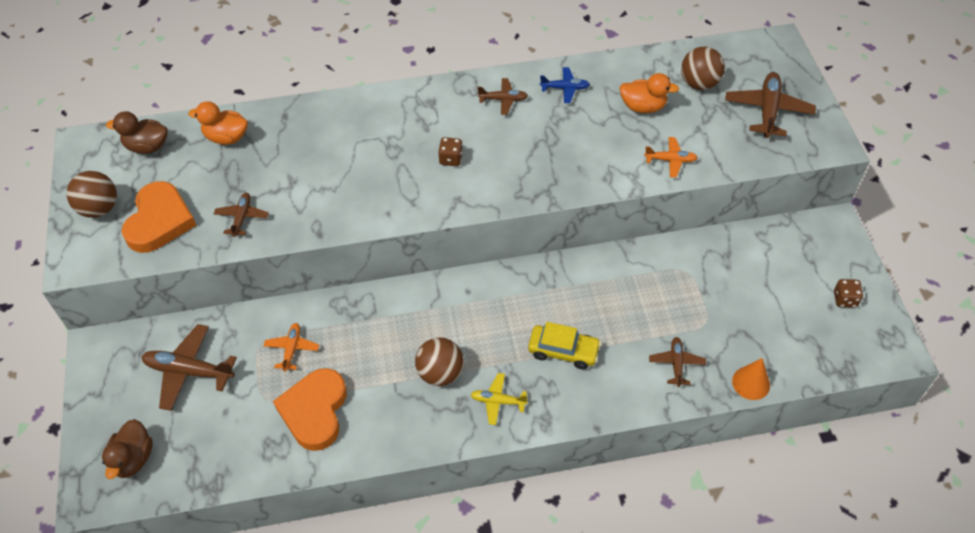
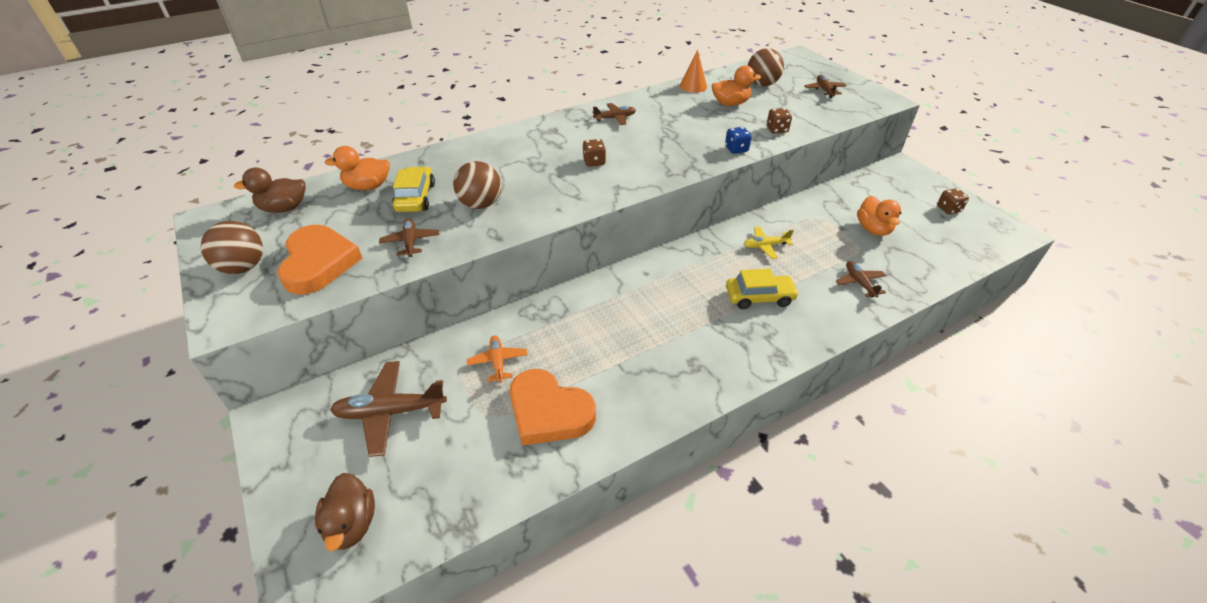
camera: 20 degrees left, 10 degrees down
orange heart [273,368,347,451] -> orange heart turned 45 degrees counterclockwise [510,369,596,446]
brown ball [415,337,464,386] -> brown ball moved to [453,161,501,209]
yellow plane [470,373,528,425] -> yellow plane moved to [744,227,794,259]
blue plane [540,67,590,103] -> none
orange plane [644,137,698,178] -> brown dice [767,108,792,133]
brown plane [725,72,816,138] -> brown plane [804,75,846,98], size x0.58
orange cone [732,358,770,400] -> orange cone moved to [680,49,707,93]
none -> yellow car [392,166,435,212]
none -> blue dice [725,127,752,154]
none -> orange duck [857,196,901,236]

